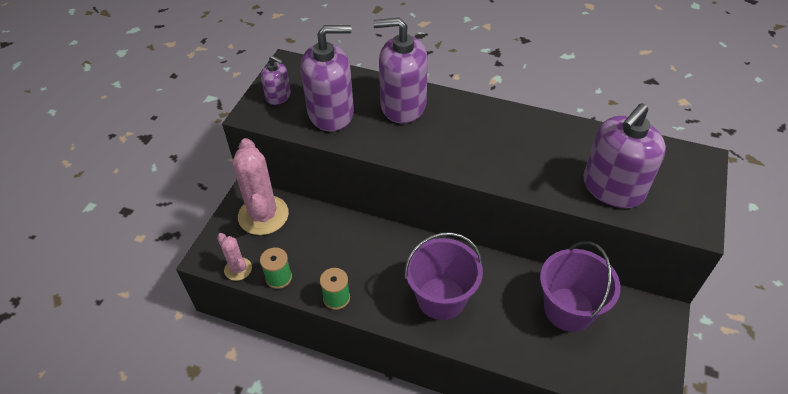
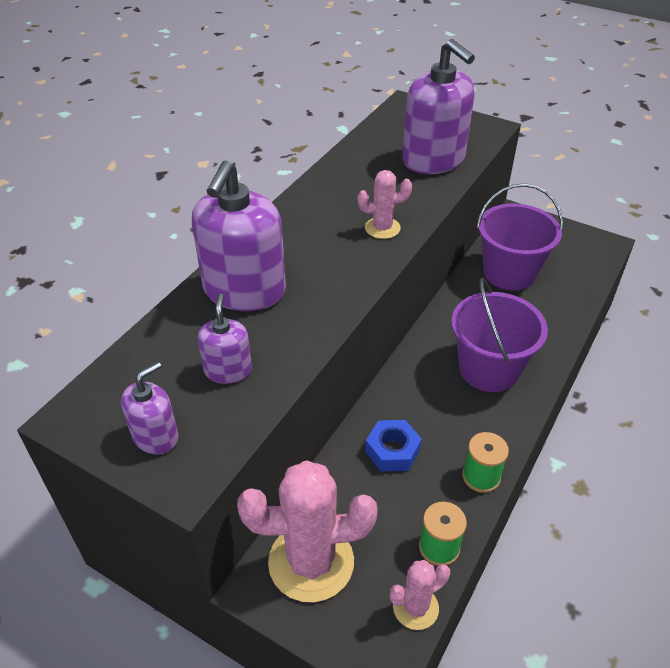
camera: 80 degrees left, 5 degrees down
purple soap dispenser [301,25,354,131] -> purple soap dispenser [198,294,252,384], size x0.51
none -> pink cactus [358,170,412,239]
none -> blue nut [365,420,422,472]

